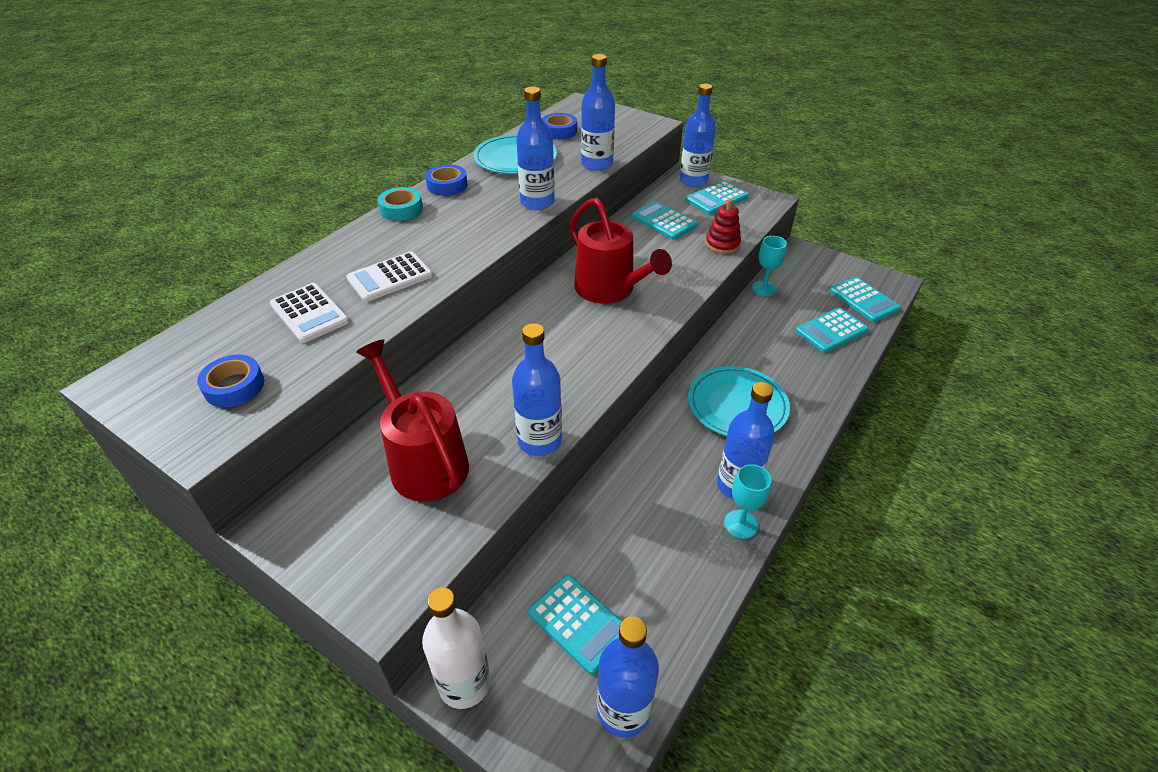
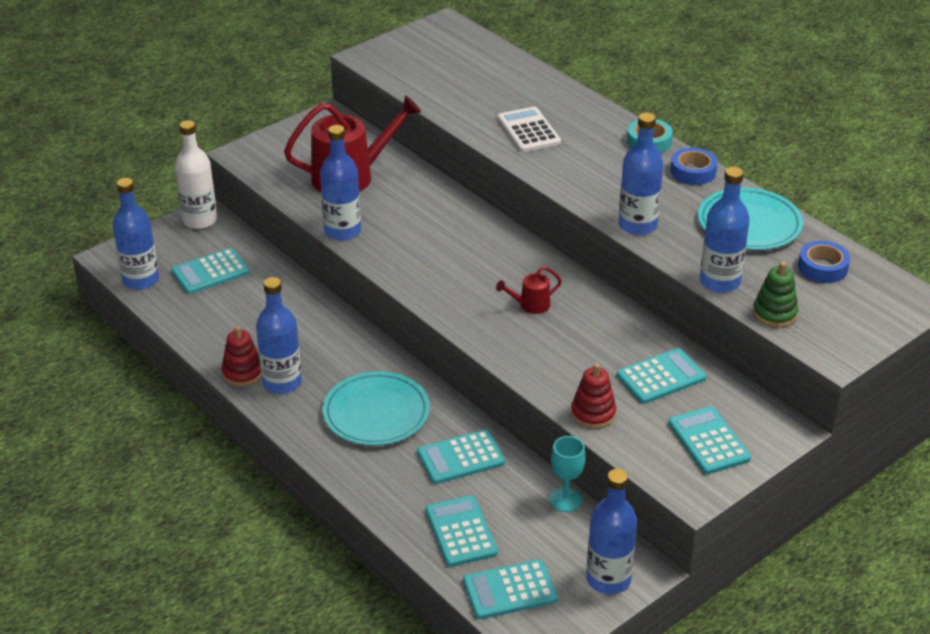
camera: 105 degrees right, 5 degrees down
blue tape [197,355,264,407] -> none
white calculator [270,283,349,343] -> none
red watering can [570,198,672,304] -> red watering can [496,267,562,314], size x0.45
blue bottle [680,84,716,187] -> blue bottle moved to [586,469,637,594]
turquoise goblet [724,464,772,539] -> red stacking toy [221,326,262,386]
none -> turquoise calculator [417,430,505,484]
none -> green stacking toy [753,262,798,327]

